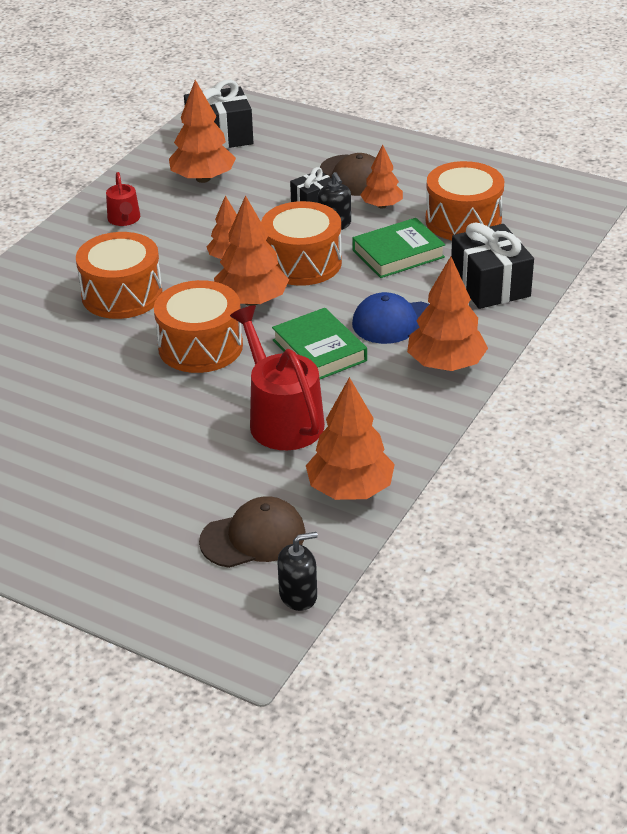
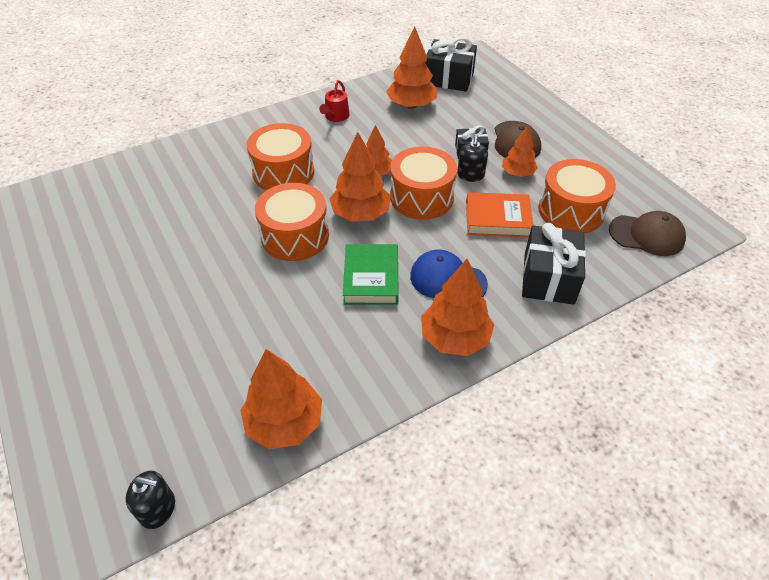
camera: 30 degrees right, 10 degrees up
brown cap [199,496,306,568] -> brown cap moved to [609,211,686,256]
red watering can [230,305,325,450] -> none
green book [352,218,445,278] -> orange book [466,192,533,237]

